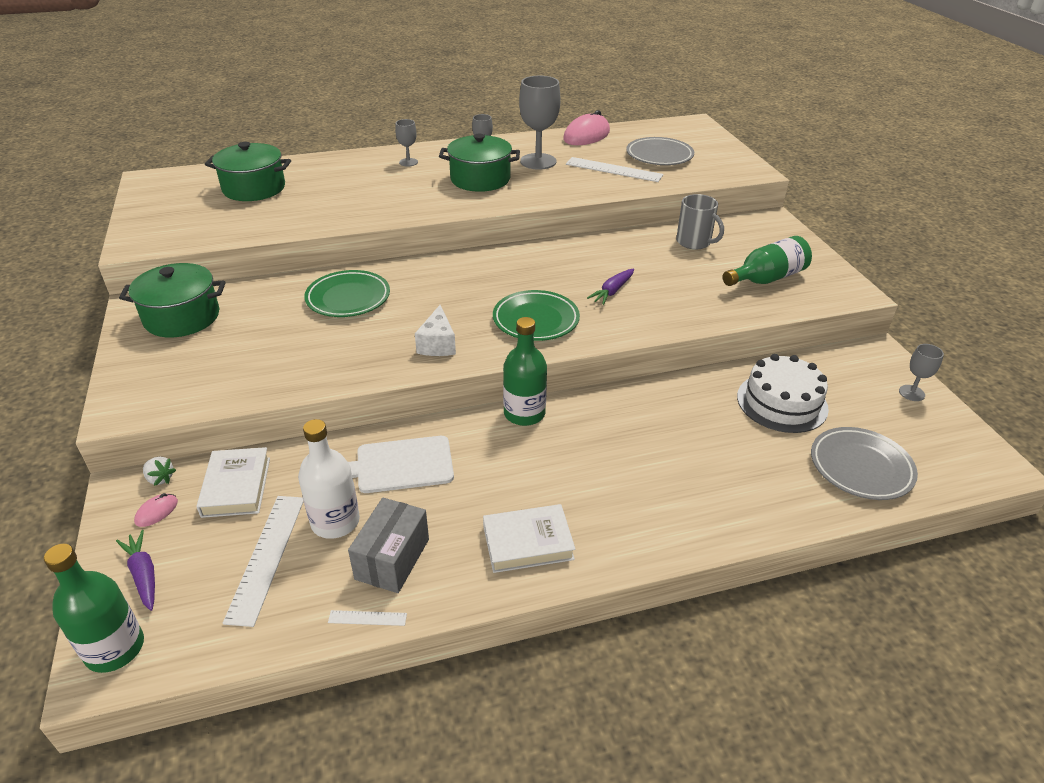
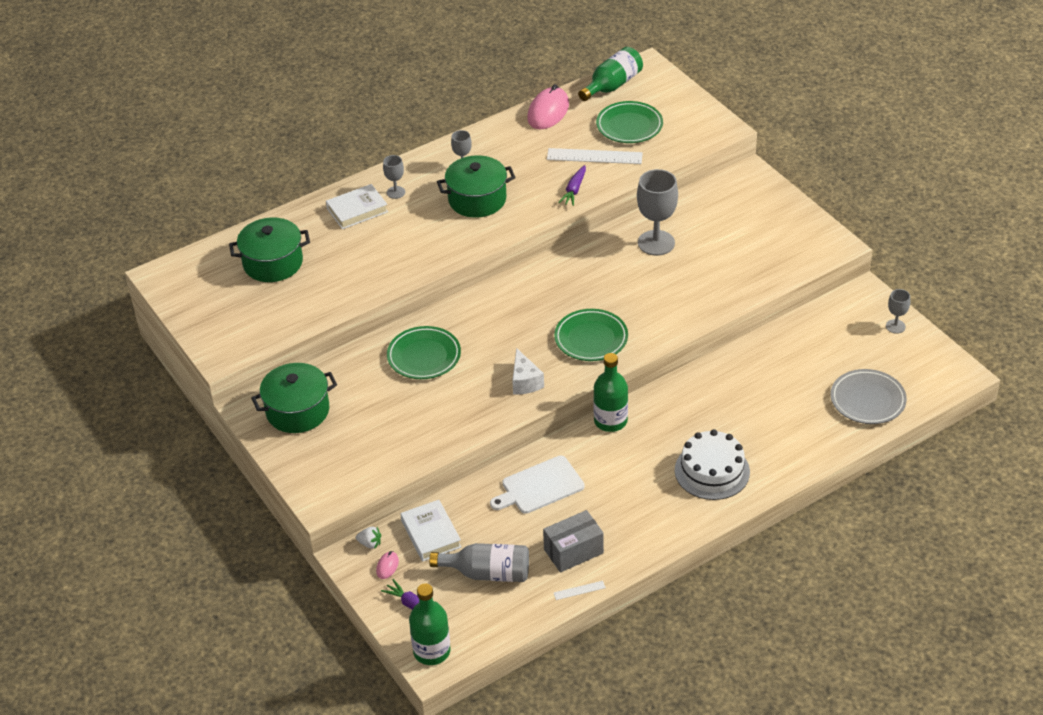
camera: 15 degrees left, 5 degrees up
white ruler [223,496,304,627] -> grey bottle [429,543,529,582]
white bottle [298,419,360,539] -> none
grey box [348,498,429,593] -> grey box turned 60 degrees clockwise [543,510,604,572]
white book [483,504,576,573] -> white book moved to [326,184,388,229]
grey goblet [519,76,561,170] -> grey goblet moved to [637,169,678,256]
purple carrot [587,269,634,305] -> purple carrot moved to [558,165,586,206]
grey plate [626,137,694,165] -> green plate [596,101,663,143]
grey mug [676,194,724,250] -> none
green bottle [722,236,812,286] -> green bottle moved to [578,47,643,101]
white cake [737,354,829,433] -> white cake moved to [675,429,750,500]

